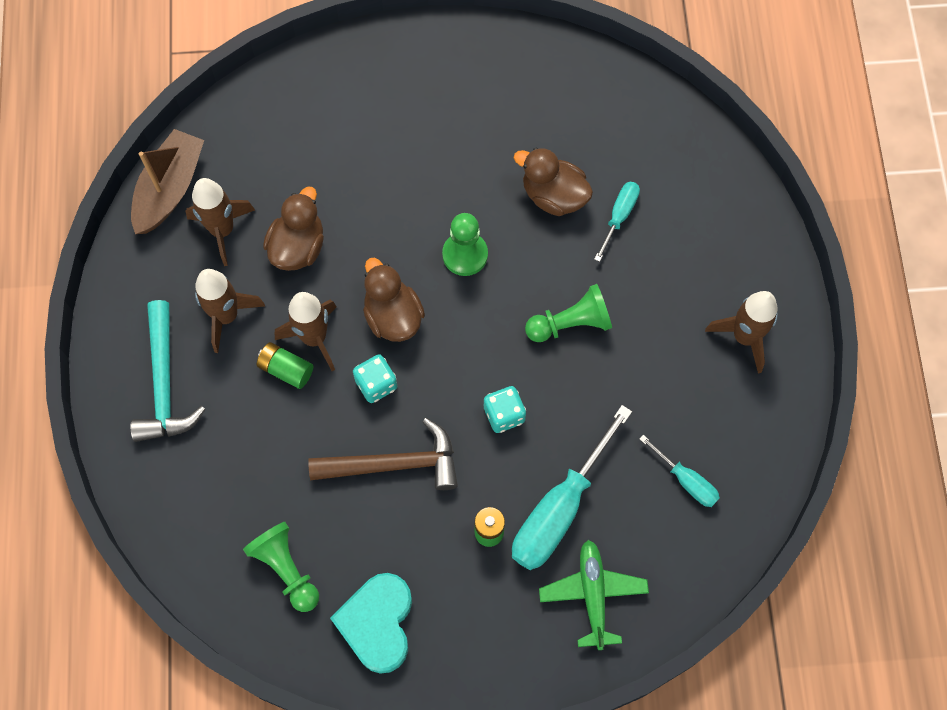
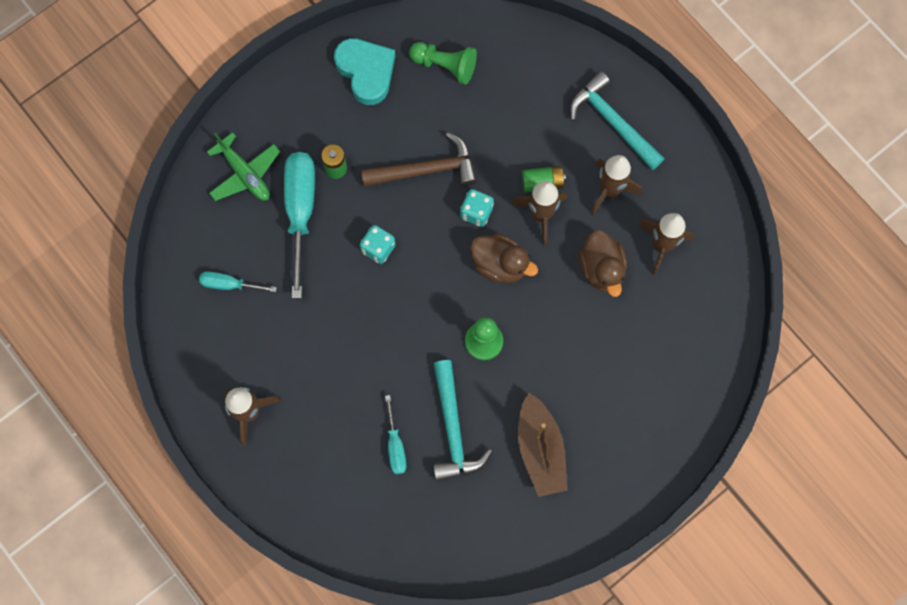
camera: 145 degrees right, 5 degrees up
brown boat [131,129,204,234] -> brown boat moved to [518,393,567,497]
brown hammer [308,418,458,490] -> brown hammer turned 150 degrees counterclockwise [361,132,477,187]
brown duck [514,147,593,216] -> turquoise hammer [433,360,492,481]
green pawn [525,284,612,342] -> none

